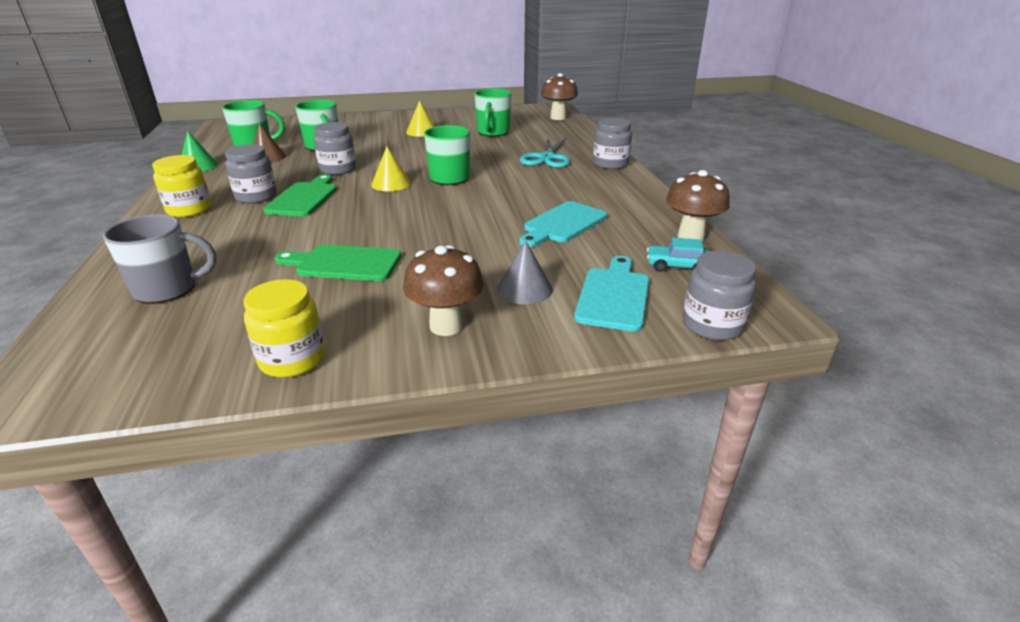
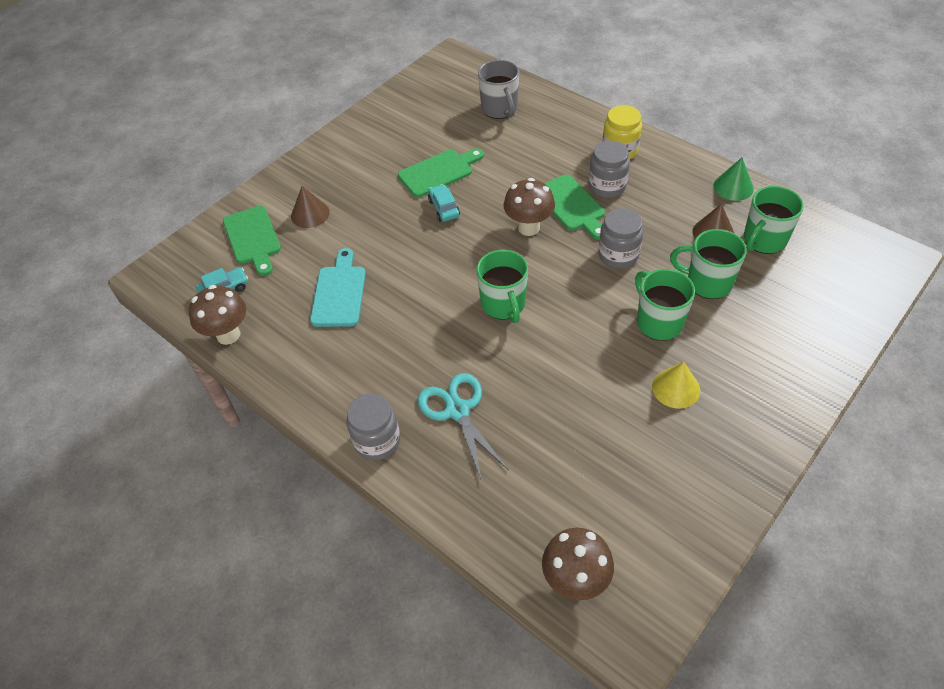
camera: 145 degrees right, 20 degrees up
grey mug [103,214,216,304] -> grey mug turned 60 degrees counterclockwise [478,60,519,119]
yellow jar [244,279,325,378] -> none
yellow cone [371,146,411,191] -> none
brown mushroom [403,245,484,336] -> brown mushroom moved to [504,178,555,236]
green mug [474,88,511,137] -> green mug moved to [635,269,695,341]
grey cone [497,240,553,305] -> brown cone [291,186,330,228]
turquoise cutting board [574,256,649,332] -> green cutting board [223,206,281,276]
grey jar [683,251,756,341] -> none
none -> turquoise car [428,184,460,222]

